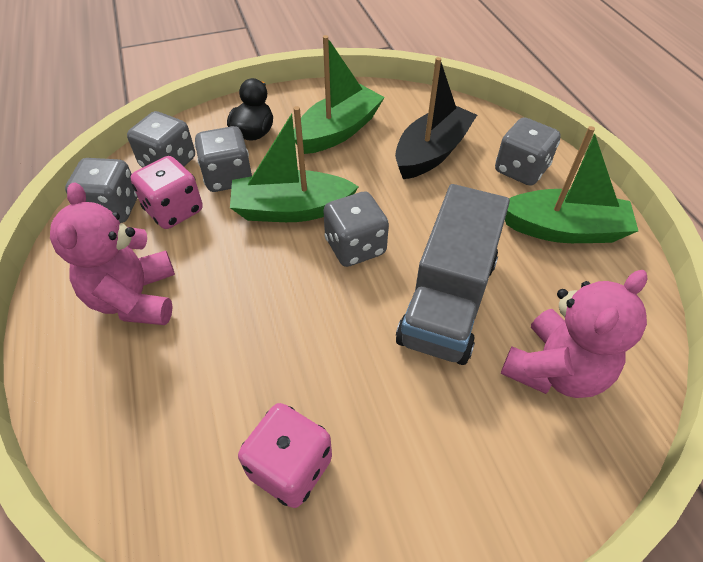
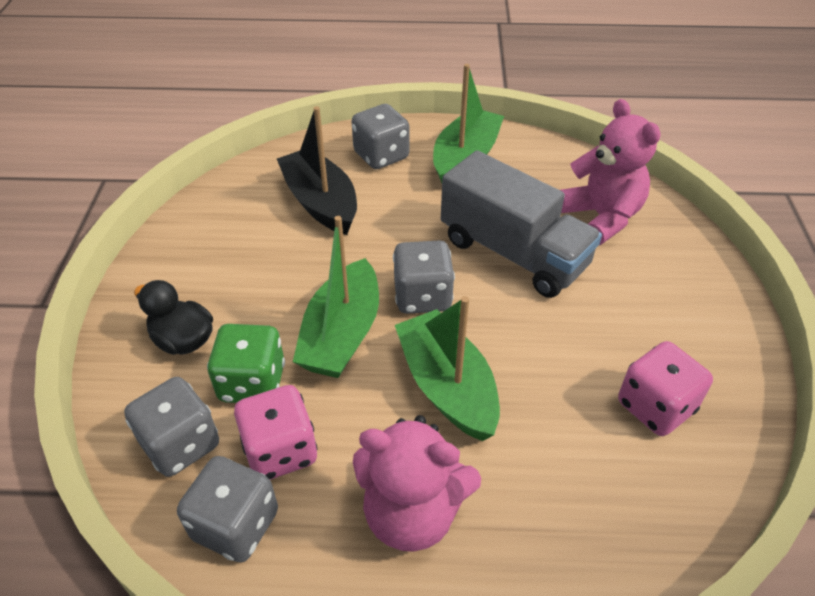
camera: 70 degrees left, 5 degrees down
grey dice [194,126,252,192] -> green dice [207,324,285,403]
green boat [294,35,385,154] -> green boat moved to [395,296,500,441]

